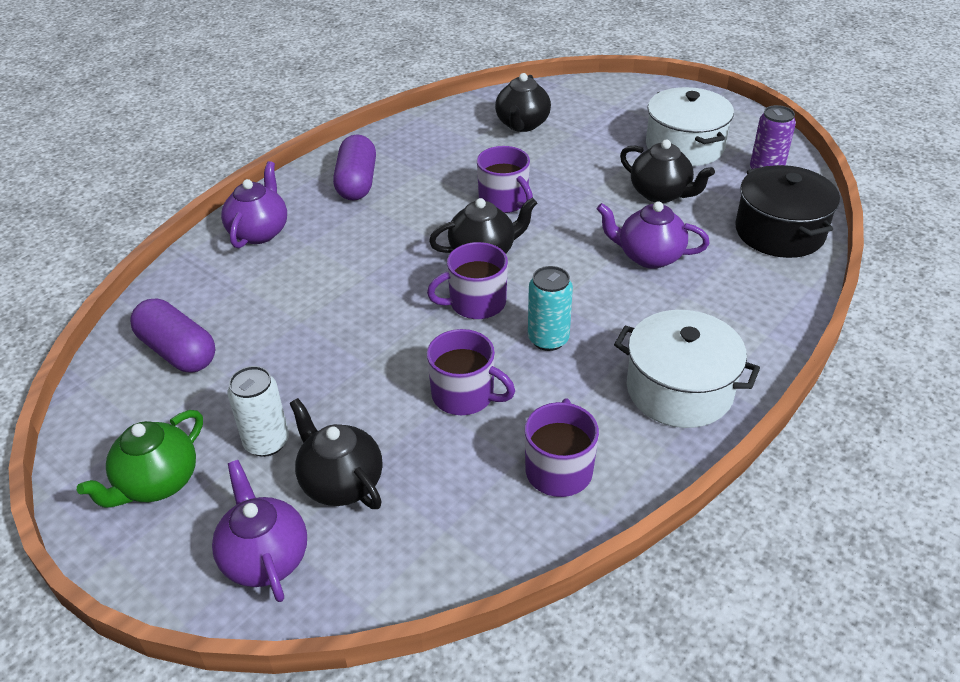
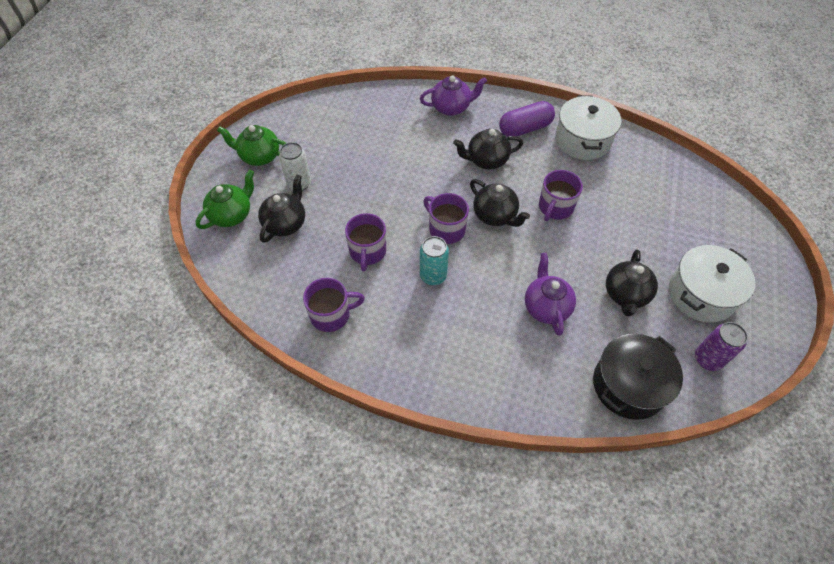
camera: 65 degrees right, 15 degrees up
purple capsule [130,299,215,372] -> none
purple teapot [212,460,307,602] -> green teapot [196,170,254,229]
black teapot [495,73,551,132] -> black teapot moved to [453,129,523,169]
white pot [614,310,760,428] -> white pot moved to [555,95,621,160]

